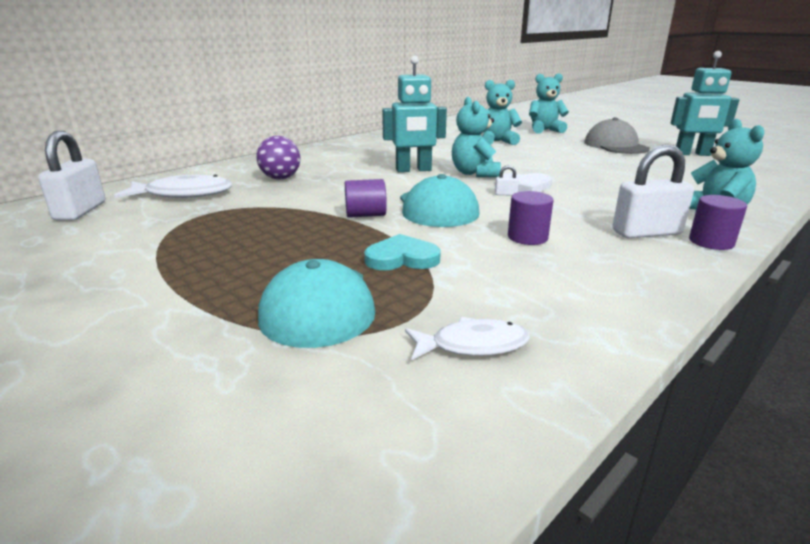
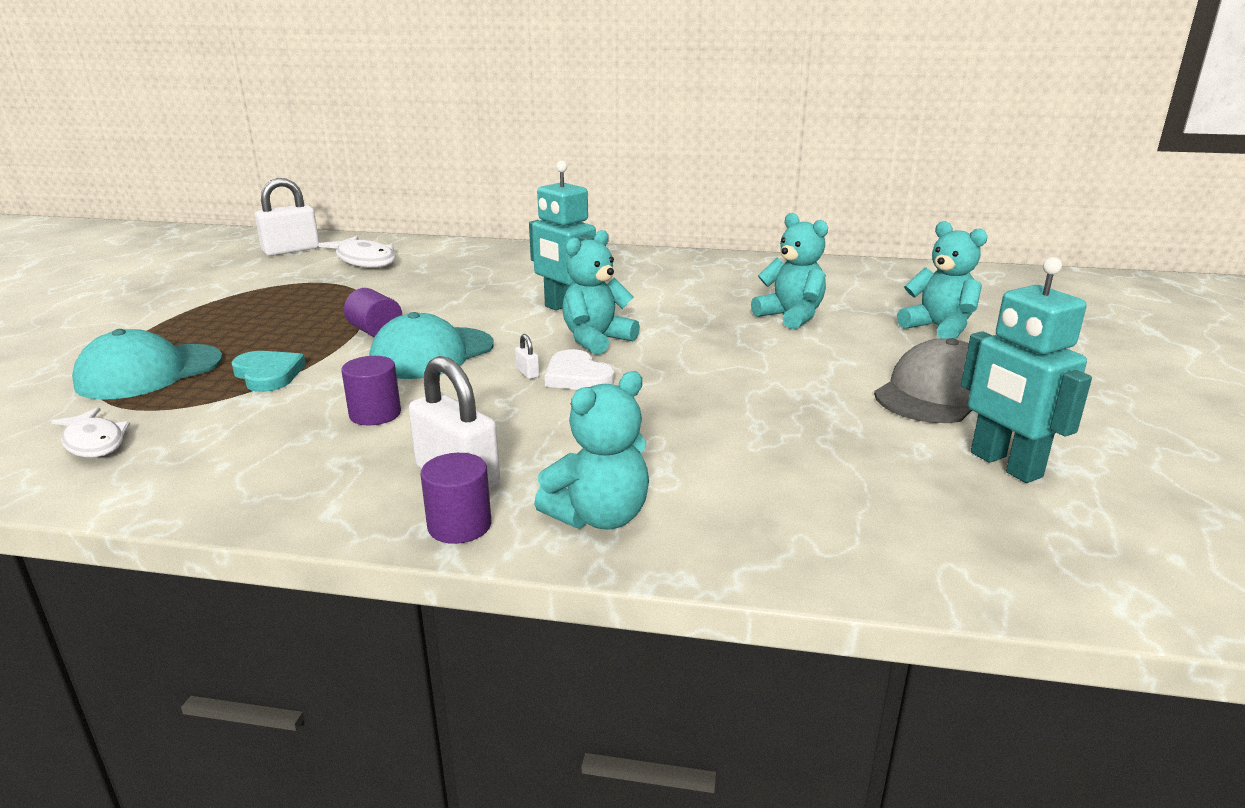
camera: 55 degrees right, 0 degrees up
purple ball [257,136,300,179] -> none

